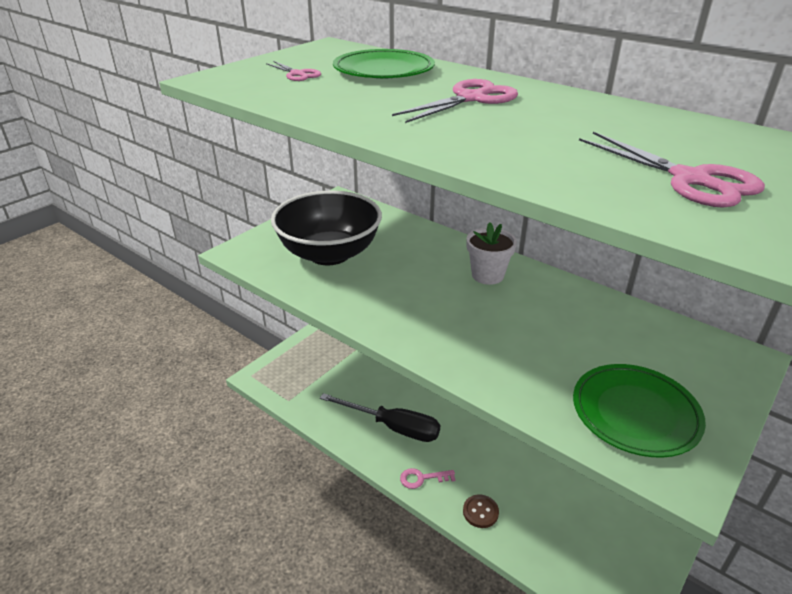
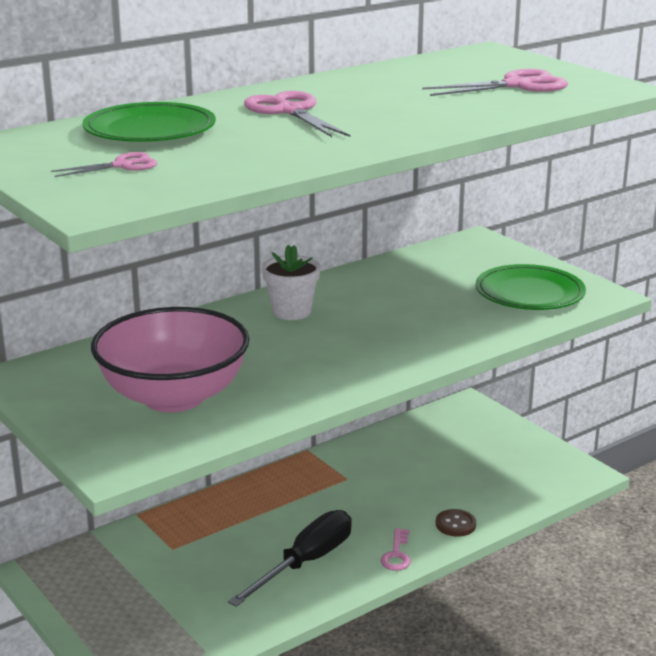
camera: 75 degrees left, 10 degrees down
black bowl [271,191,382,265] -> pink bowl [91,307,250,412]

